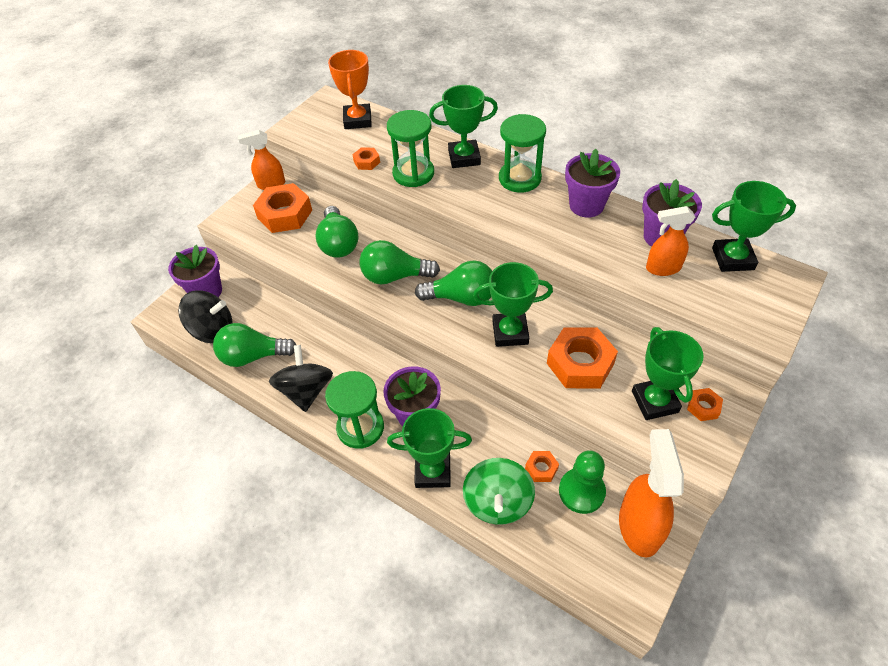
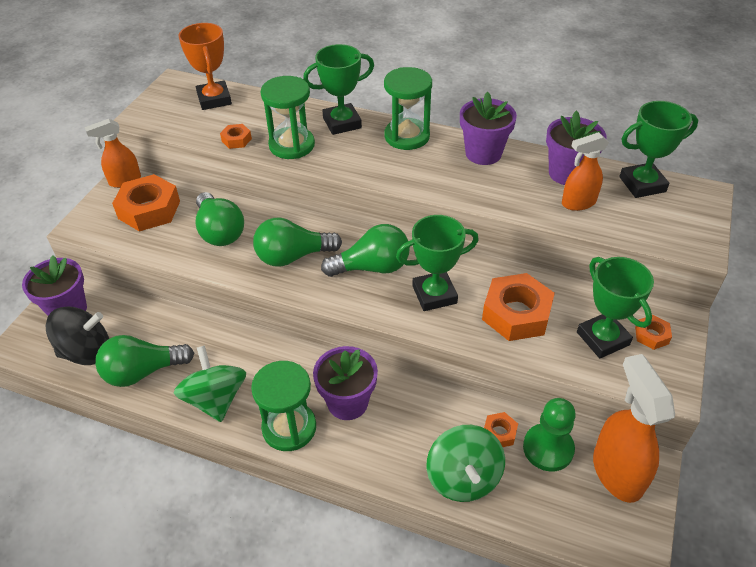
camera: 15 degrees left, 5 degrees down
black spinning top [269,345,333,412] -> green spinning top [174,346,246,422]
green trophy [387,408,472,488] -> none

